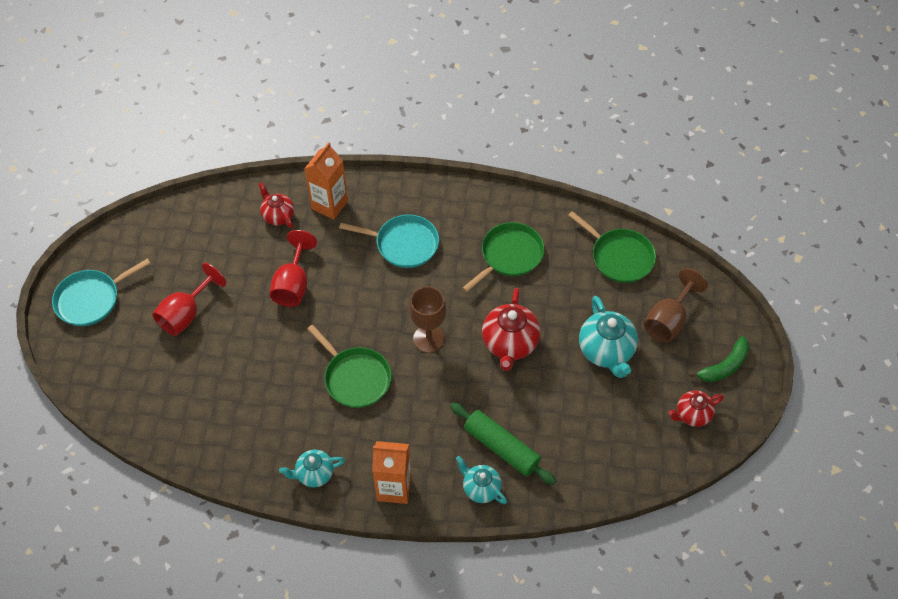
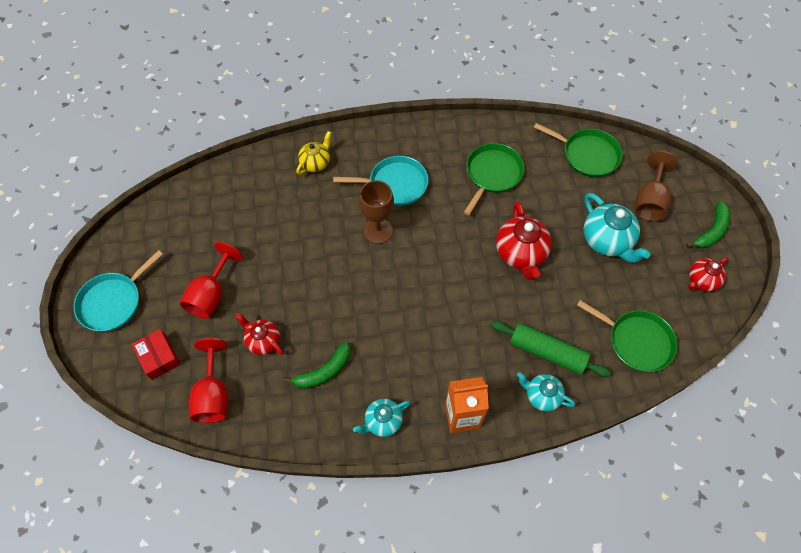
camera: 15 degrees left, 5 degrees up
red teapot [259,182,294,228] -> red teapot moved to [235,312,284,355]
red goblet [270,230,317,307] -> red goblet moved to [189,338,228,423]
orange carton [304,142,348,219] -> yellow teapot [296,131,331,175]
green pan [307,325,392,408] -> green pan moved to [577,300,678,372]
brown goblet [409,286,446,353] -> brown goblet moved to [359,180,394,244]
none -> red box [132,329,180,380]
none -> green banana [283,341,350,389]

